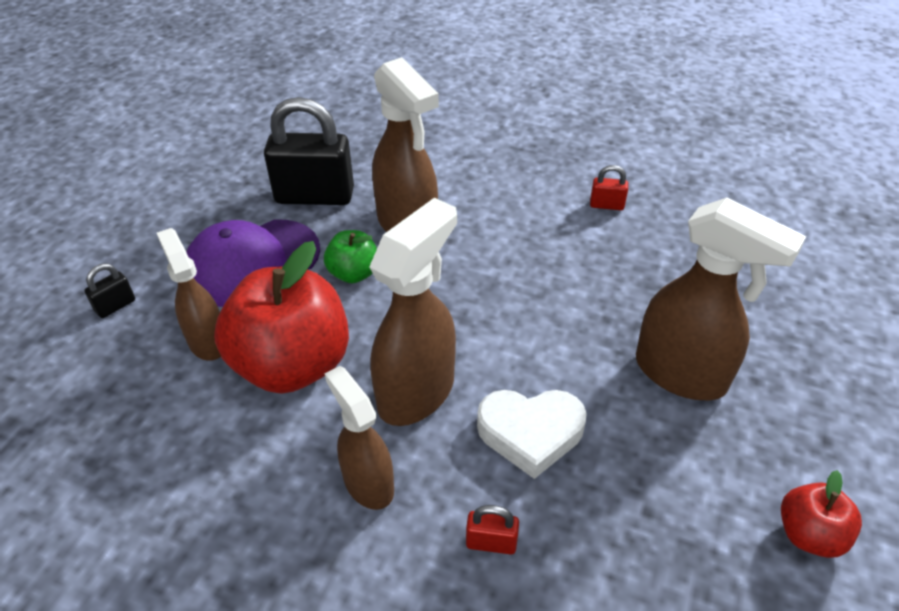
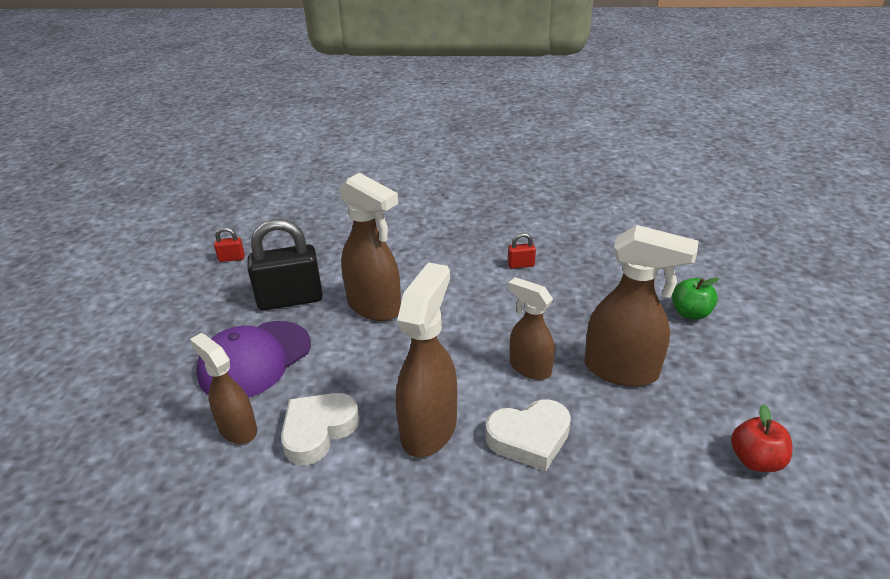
camera: 15 degrees left, 10 degrees down
black padlock [85,264,135,318] -> none
red apple [214,241,349,394] -> white heart [281,393,360,465]
green apple [324,230,377,283] -> green apple moved to [672,278,719,320]
brown spray bottle [325,366,394,510] -> brown spray bottle moved to [508,277,555,380]
red padlock [466,505,519,555] -> red padlock moved to [214,227,245,262]

